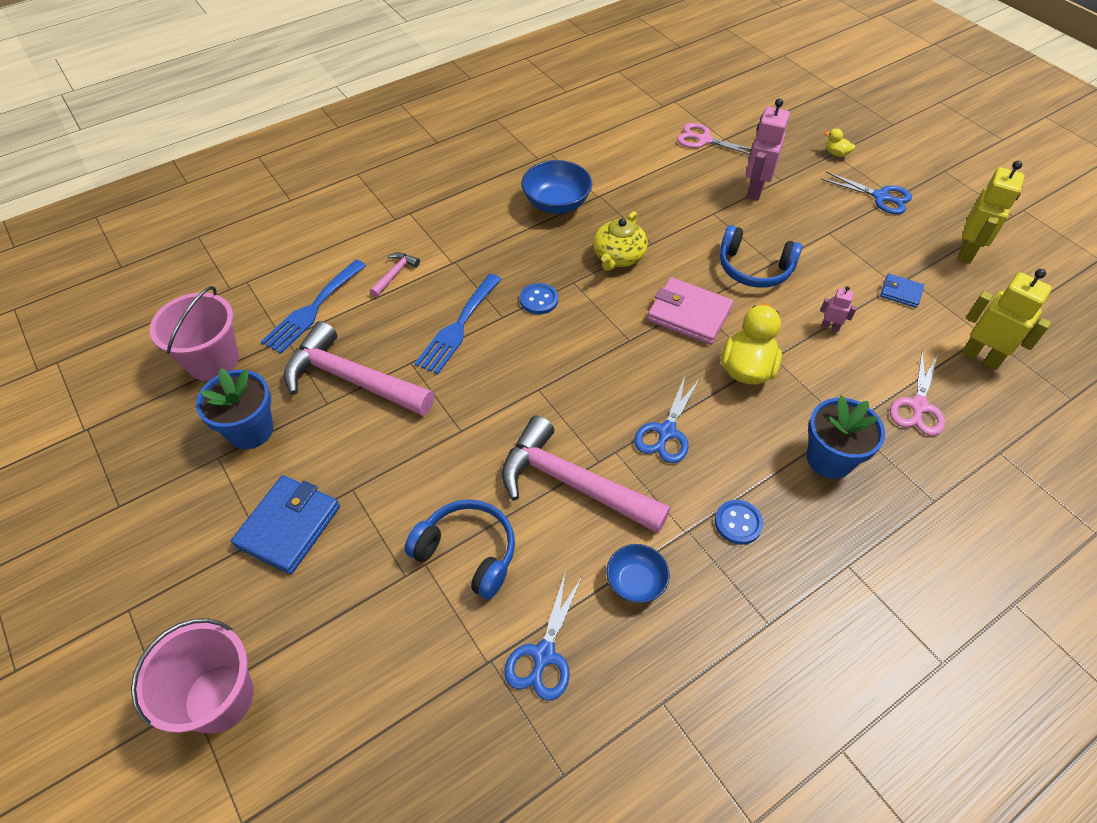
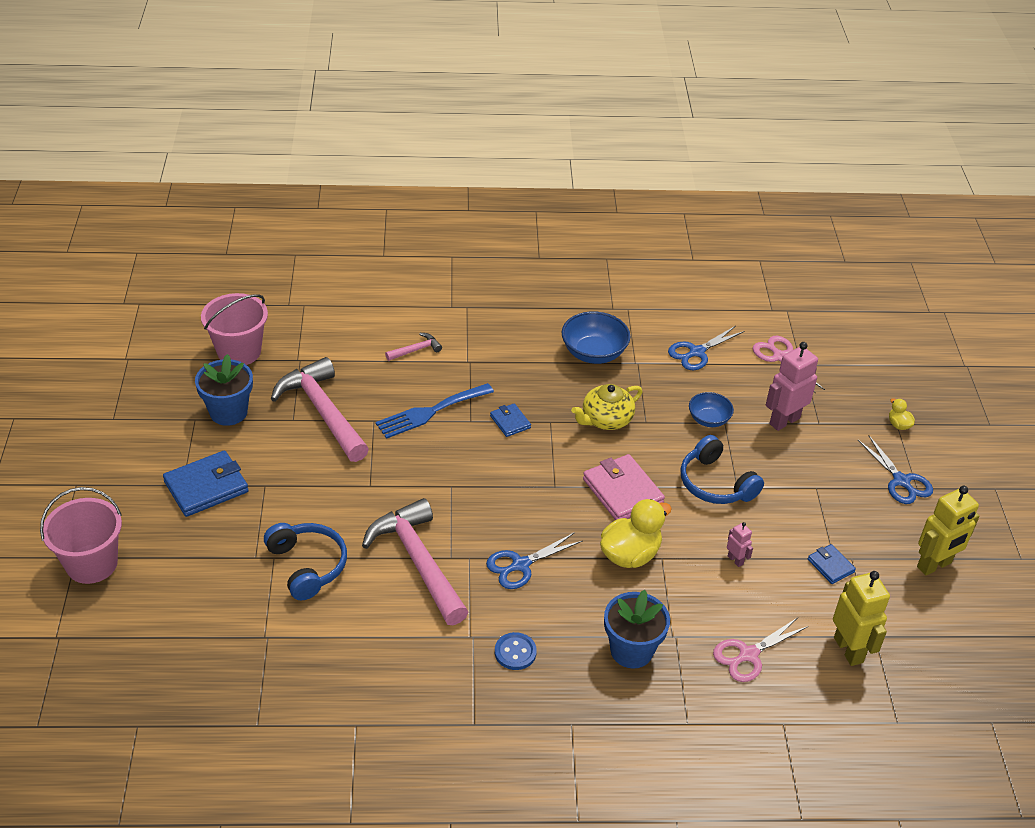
camera: 30 degrees right, 10 degrees down
blue fork [261,260,366,354] -> none
blue scissors [504,571,582,701] -> blue scissors moved to [668,326,744,370]
blue button [520,283,558,314] -> blue wallet [490,403,531,437]
blue bowl [607,544,670,603] -> blue bowl moved to [689,392,734,427]

